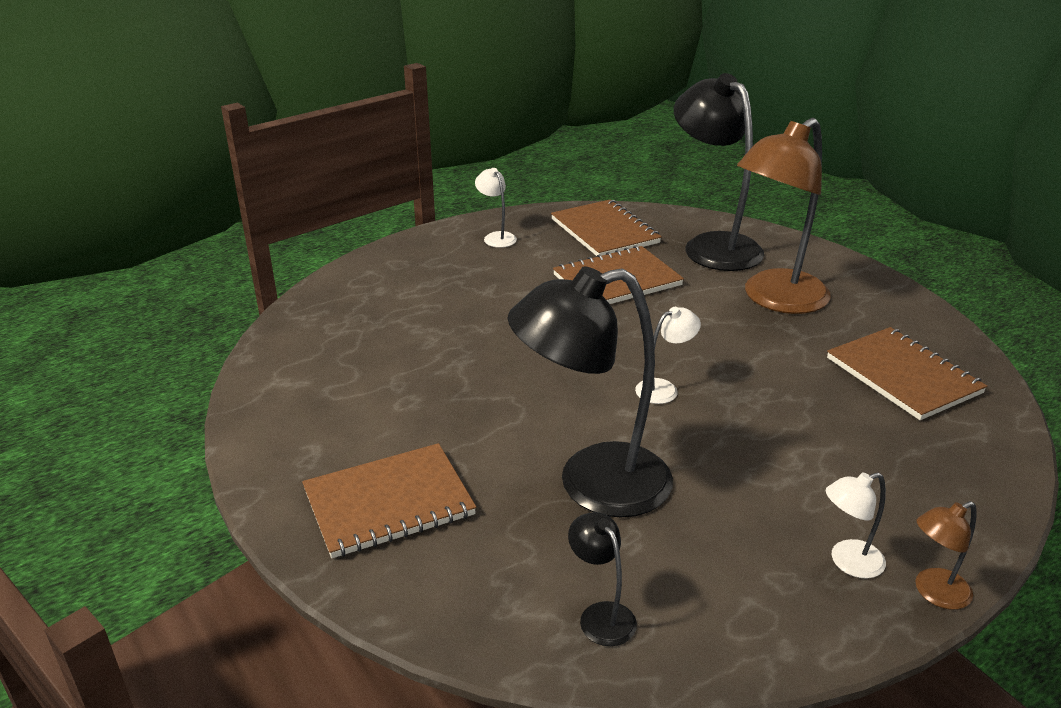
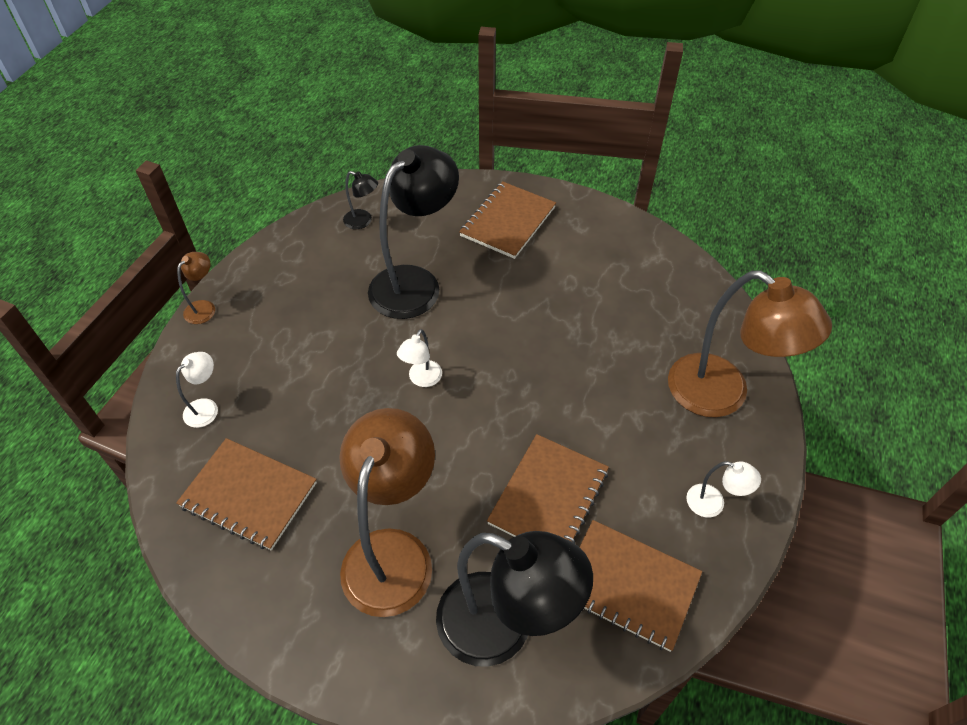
camera: 145 degrees right, 20 degrees up
white lamp [826,472,886,578] -> white lamp moved to [176,352,218,428]
none -> brown lamp [668,270,832,417]

